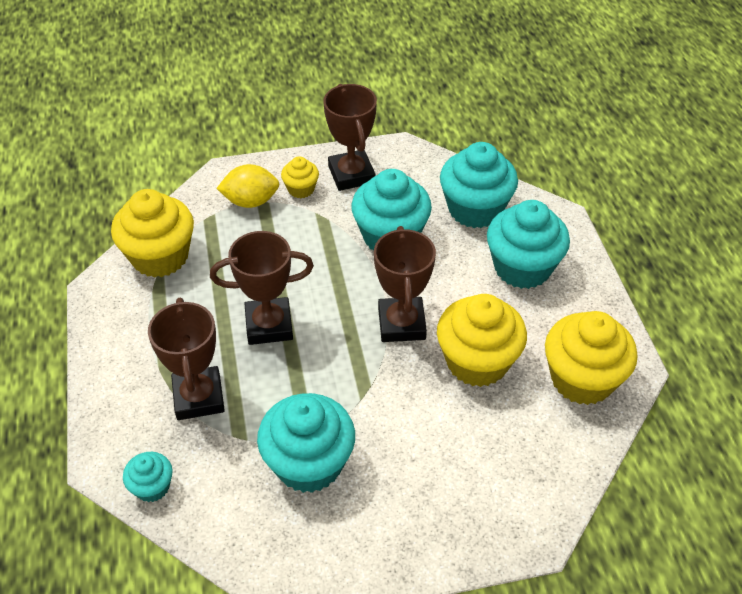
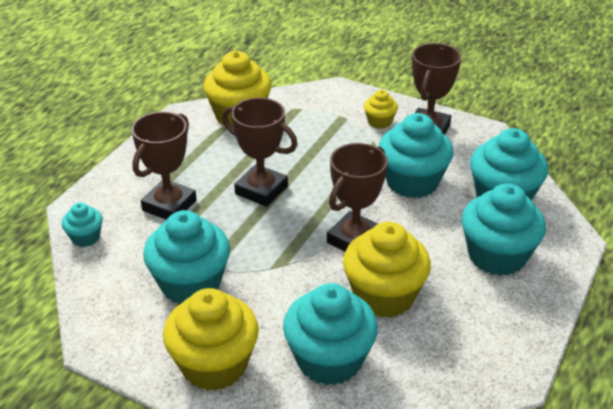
camera: 40 degrees right, 10 degrees down
yellow lemon [216,164,279,208] -> none
yellow cupcake [545,311,638,405] -> yellow cupcake moved to [163,288,259,391]
none -> turquoise cupcake [283,283,378,385]

